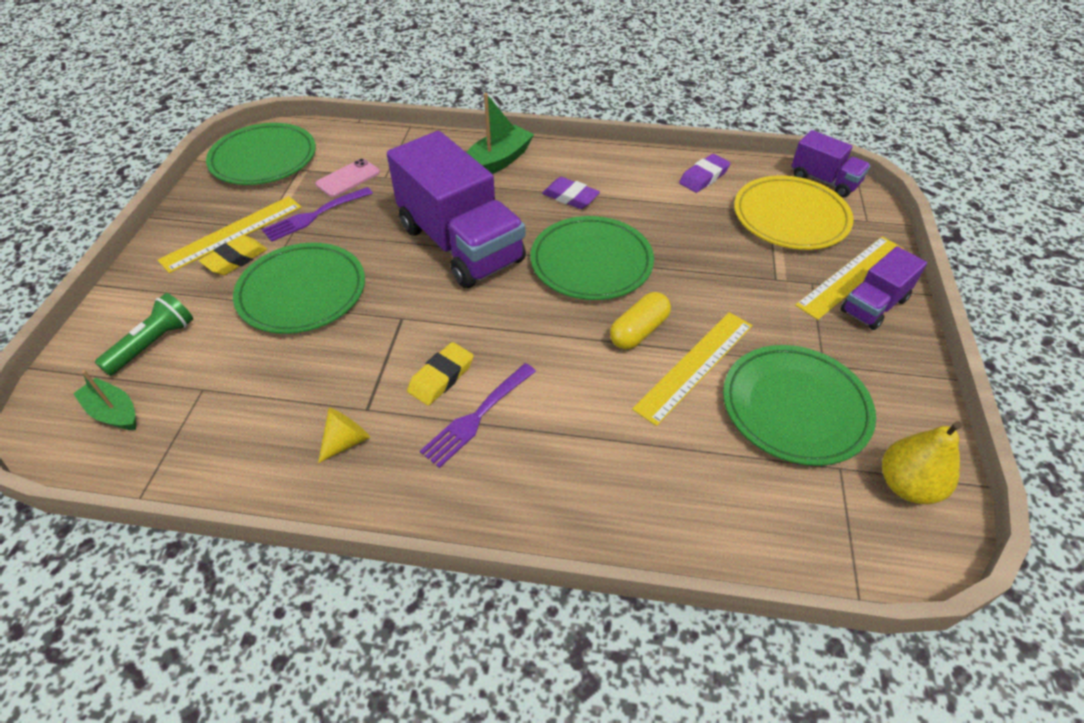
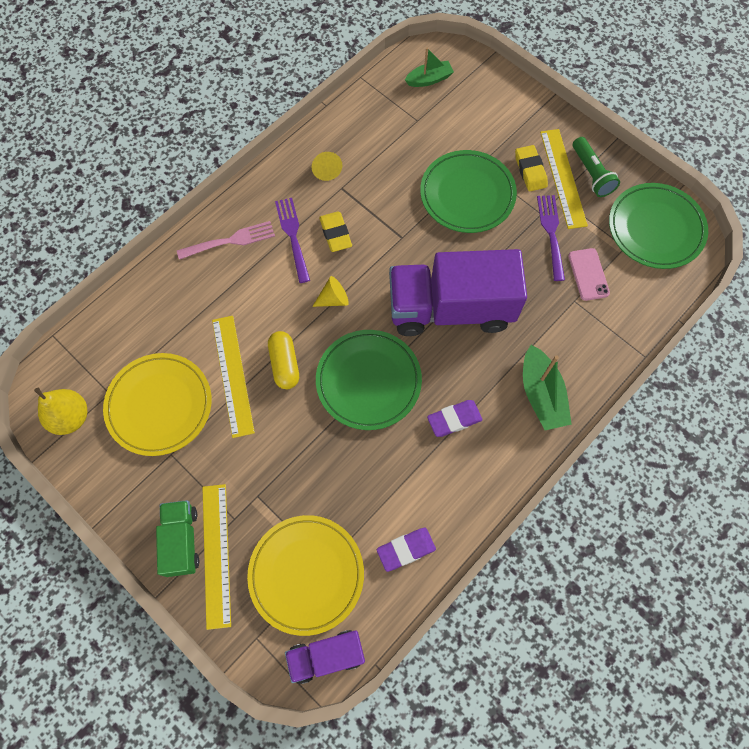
camera: 125 degrees right, 20 degrees up
green flashlight [95,293,193,376] -> green flashlight moved to [573,137,620,197]
purple eraser [679,154,731,193] -> purple eraser turned 75 degrees clockwise [377,528,436,572]
green plate [723,345,876,466] -> yellow plate [103,353,212,456]
purple truck [841,246,927,330] -> green truck [156,500,199,577]
none -> pink fork [177,221,275,260]
none -> yellow cone [312,276,349,307]

